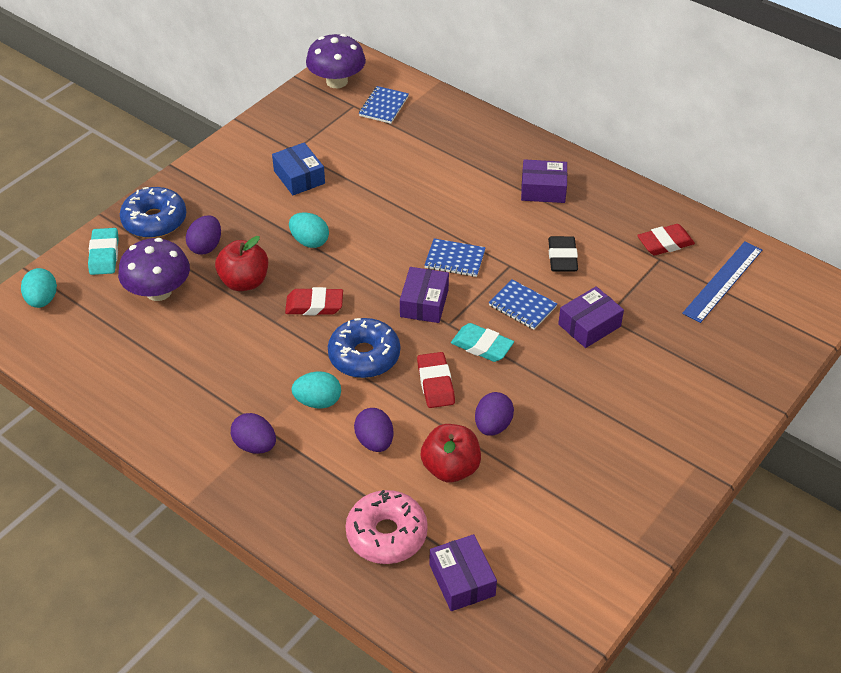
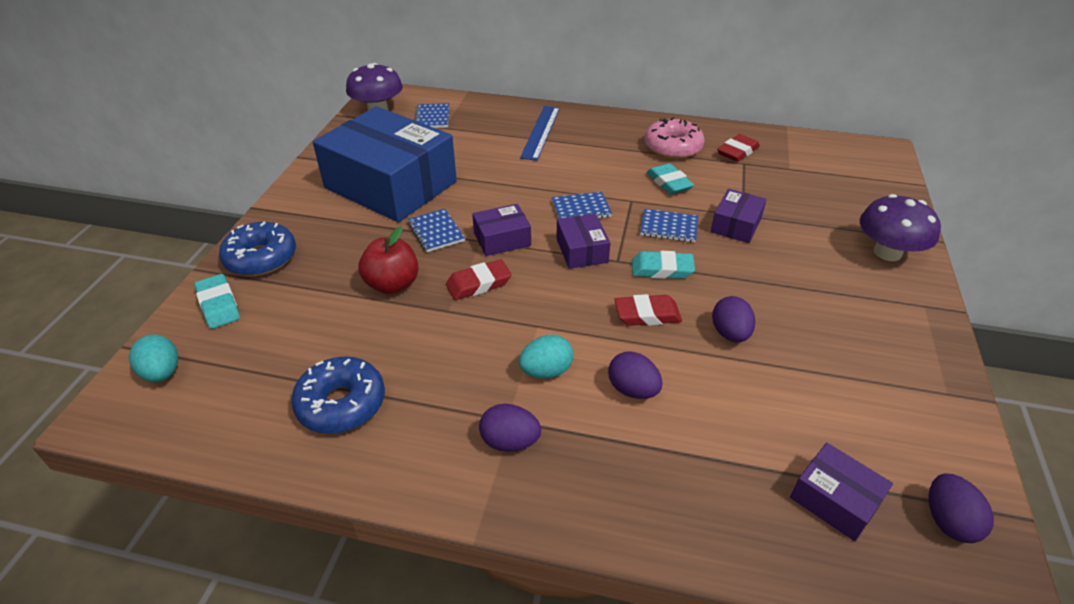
camera: 25 degrees left, 5 degrees down
purple mushroom [118,238,190,301] -> purple mushroom moved to [860,194,941,261]
purple egg [186,215,221,255] -> purple egg moved to [929,473,994,543]
blue box [272,142,325,195] -> blue box [313,106,457,222], size x2.35
turquoise egg [289,212,329,248] -> blue notebook [408,209,465,252]
blue donut [328,318,400,378] -> blue donut moved to [291,356,385,434]
pink donut [345,490,428,564] -> pink donut moved to [645,117,705,159]
red eraser [417,352,455,408] -> red eraser turned 60 degrees counterclockwise [614,294,682,326]
red apple [421,424,481,483] -> none
purple box [521,159,567,203] -> purple box moved to [472,204,531,256]
black eraser [548,236,578,272] -> turquoise eraser [647,163,694,194]
blue ruler [682,241,762,323] -> blue ruler moved to [520,106,560,161]

